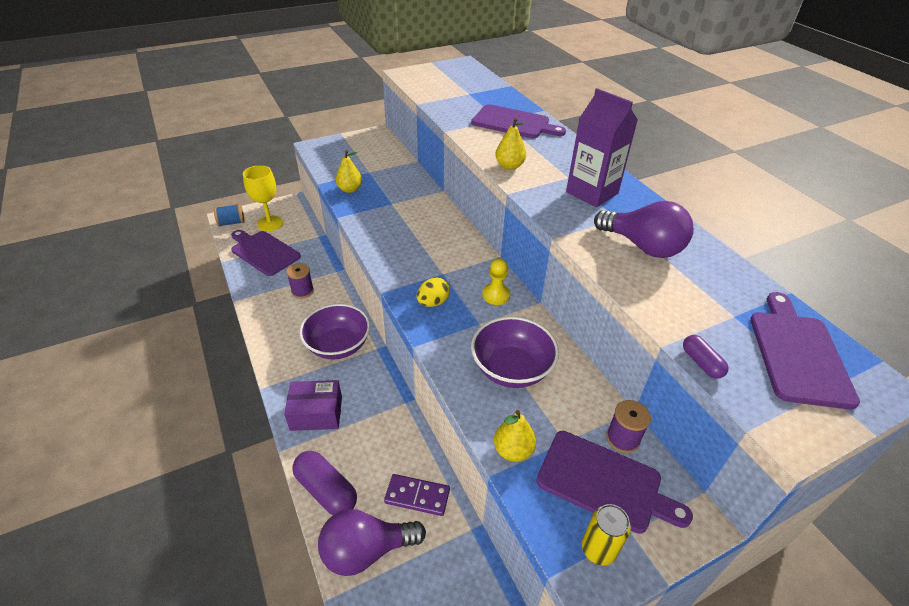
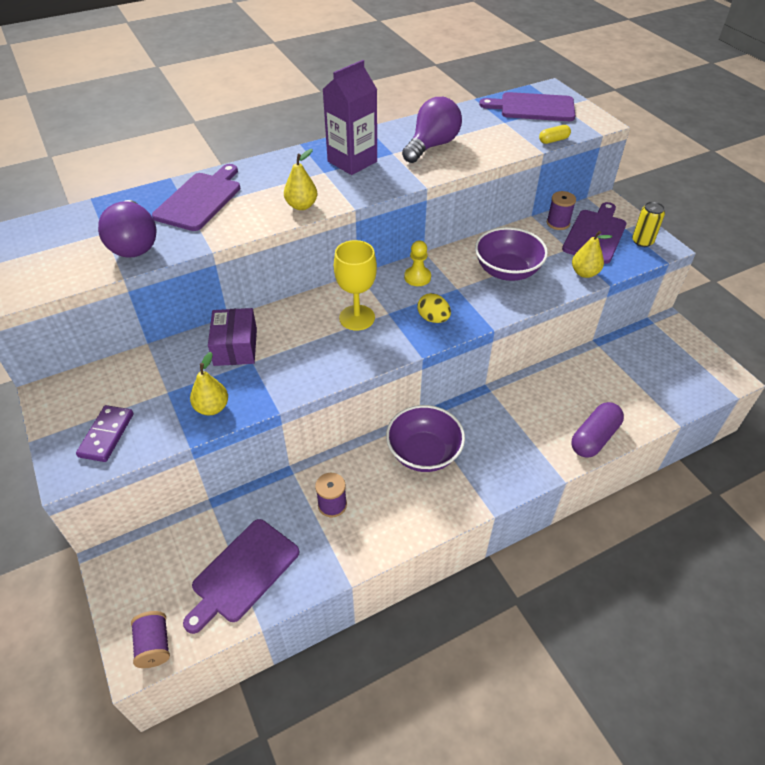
camera: 90 degrees left, 5 degrees up
blue spool [214,204,245,227] -> purple spool [131,611,170,668]
yellow goblet [243,165,283,231] -> yellow goblet moved to [334,240,377,331]
purple box [284,380,342,431] -> purple box moved to [208,308,257,366]
purple light bulb [318,509,426,576] -> purple light bulb moved to [98,200,157,258]
purple domino [384,474,450,516] -> purple domino moved to [76,405,134,462]
purple capsule [683,335,728,379] -> yellow capsule [539,125,571,144]

